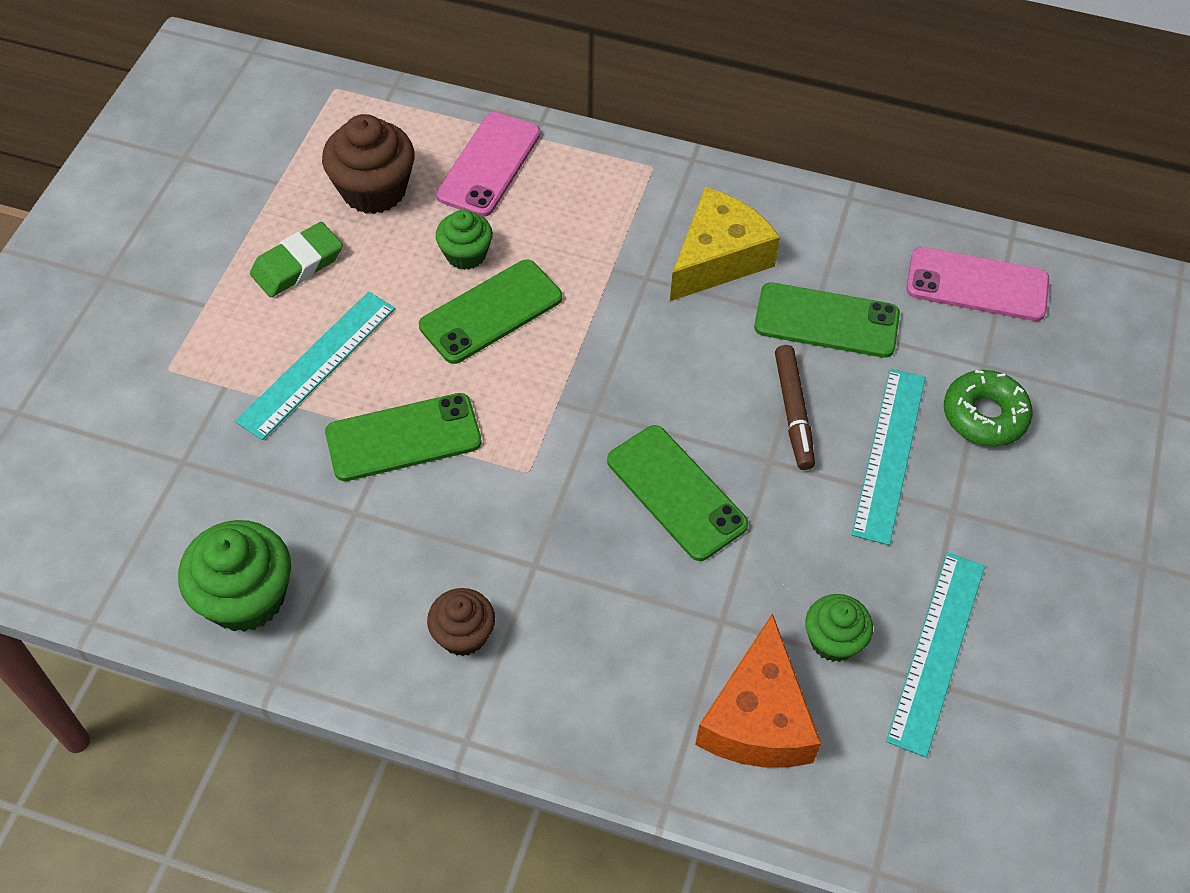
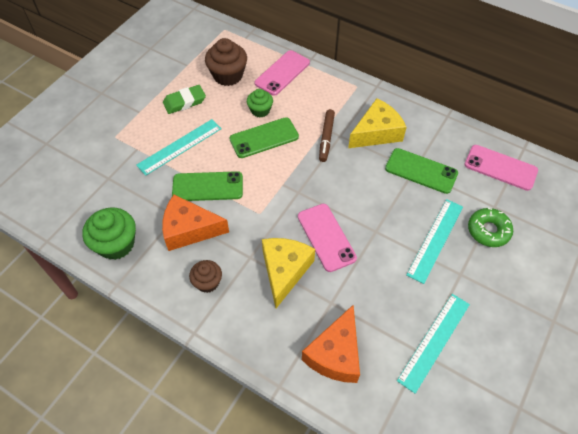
camera: 15 degrees right, 0 degrees up
green phone [607,425,748,561] -> pink phone [298,204,357,272]
brown marker [775,345,815,470] -> brown marker moved to [319,109,335,162]
green cupcake [805,594,873,662] -> none
none -> orange cheese [162,195,229,251]
none -> yellow cheese [262,238,315,308]

